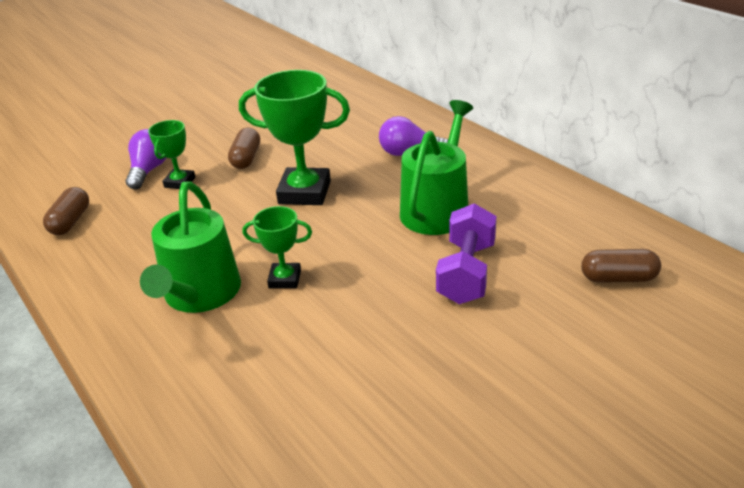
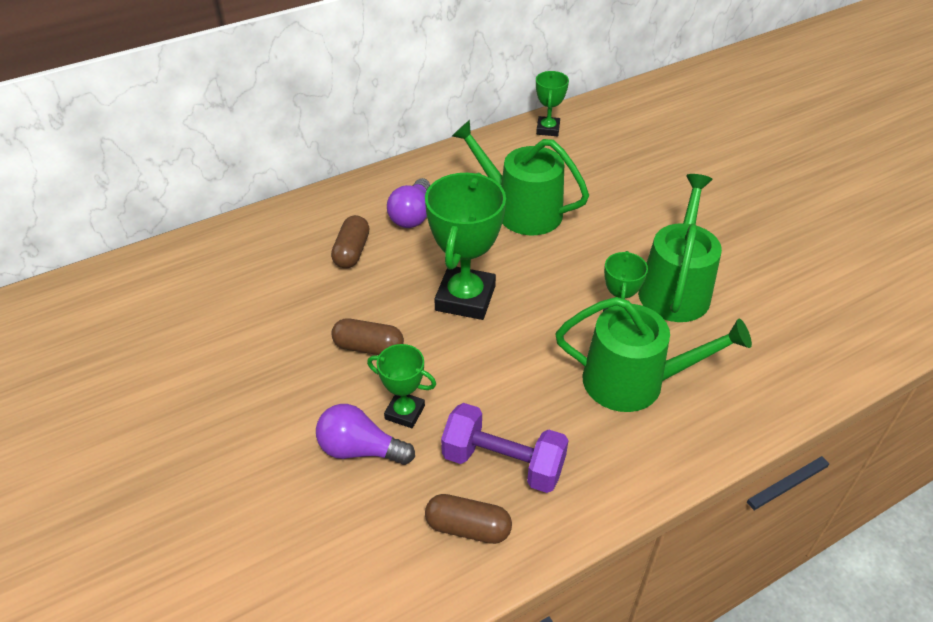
camera: 85 degrees left, 10 degrees up
purple dumbbell [436,203,497,304] -> purple dumbbell moved to [441,403,569,493]
brown capsule [581,249,661,283] -> brown capsule moved to [331,215,369,268]
none -> green trophy [536,71,569,136]
none -> green watering can [638,174,722,322]

